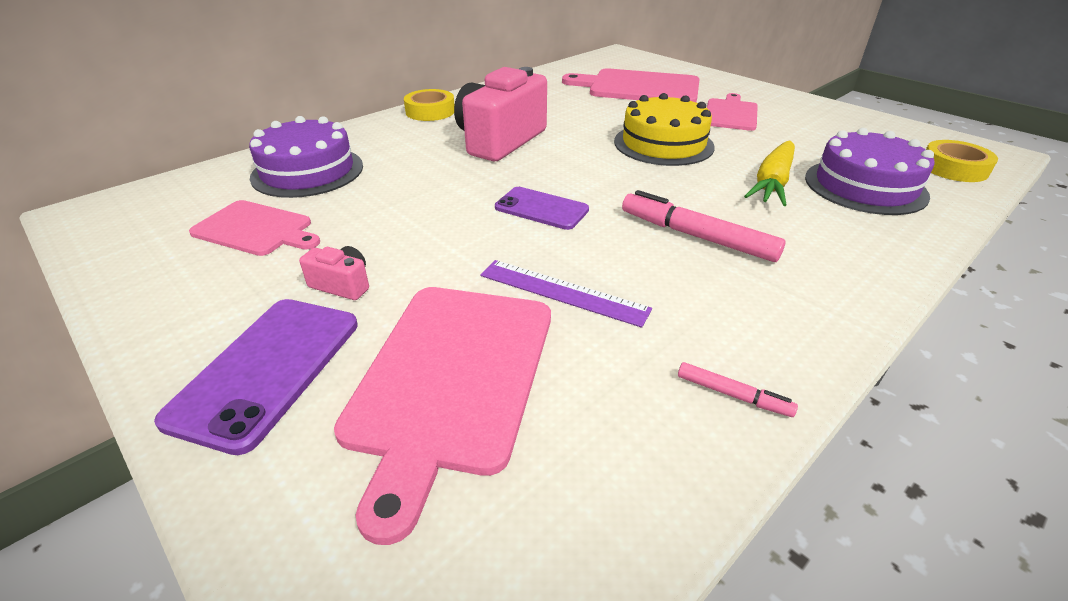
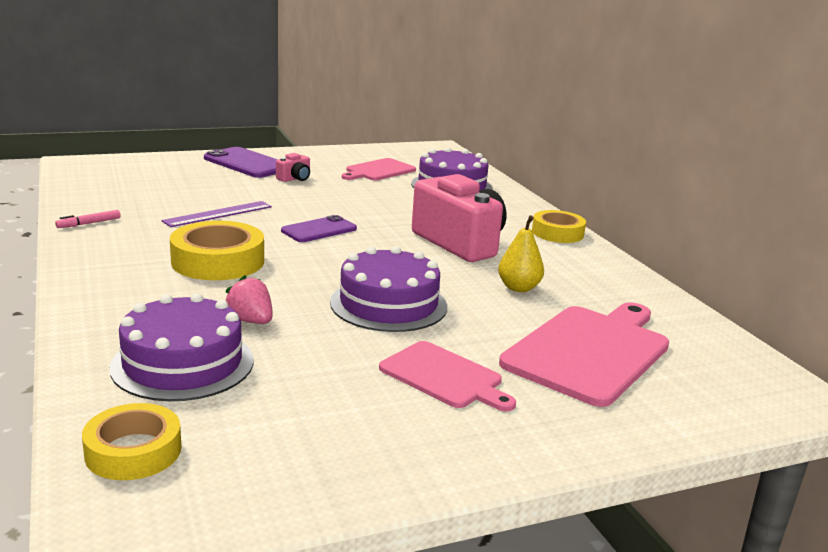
camera: 110 degrees right, 15 degrees down
pink cutting board [334,287,551,545] -> none
yellow cake [614,93,715,166] -> purple cake [330,246,447,332]
pink marker [622,190,786,262] -> yellow tape [170,221,264,280]
yellow carrot [744,140,795,206] -> pink strawberry [226,275,273,324]
none -> yellow pear [498,216,544,292]

